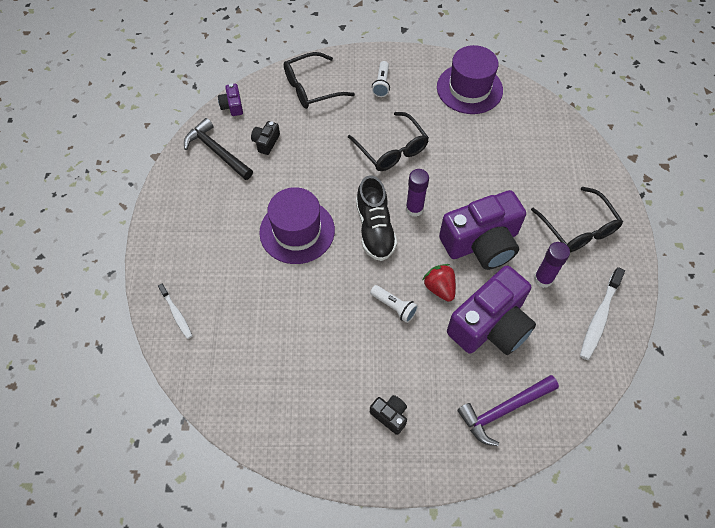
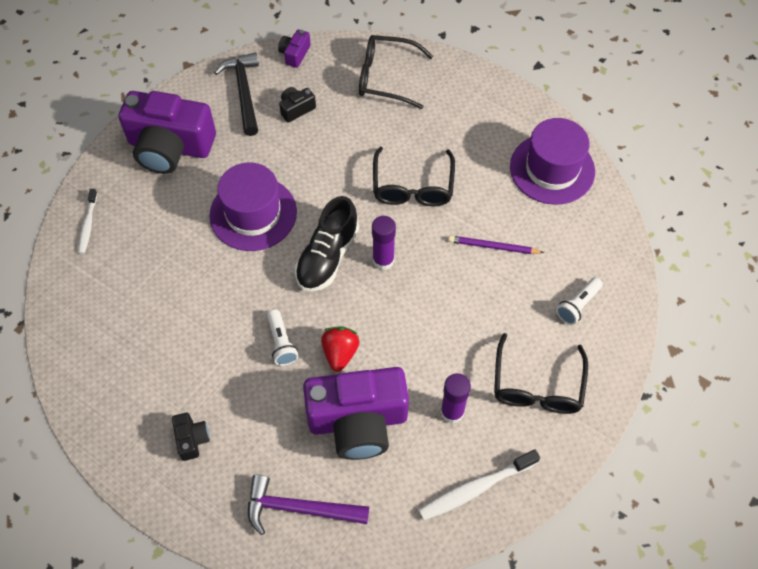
camera: 35 degrees right, 0 degrees up
white flashlight [372,61,390,97] -> white flashlight moved to [556,277,603,325]
purple camera [439,190,526,270] -> purple camera moved to [118,91,216,174]
none -> purple pencil [448,235,544,254]

